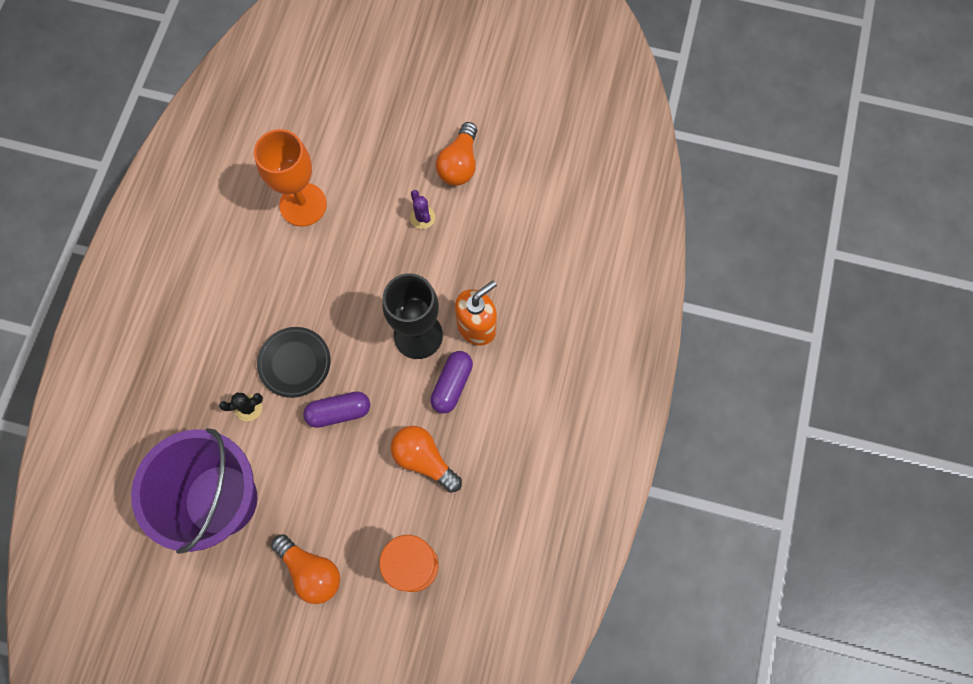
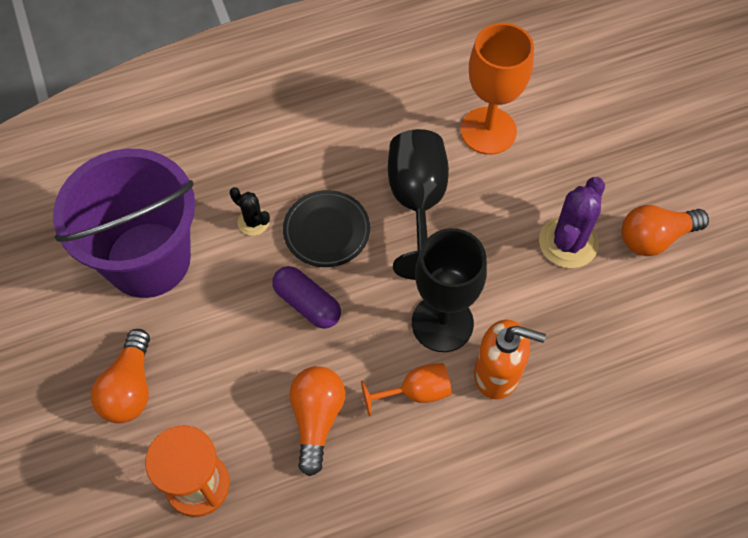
camera: 55 degrees right, 10 degrees down
purple cactus [410,190,435,229] -> purple cactus [539,177,605,268], size x1.84
purple capsule [430,351,473,413] -> orange goblet [361,363,451,417]
none -> black goblet [388,129,449,280]

